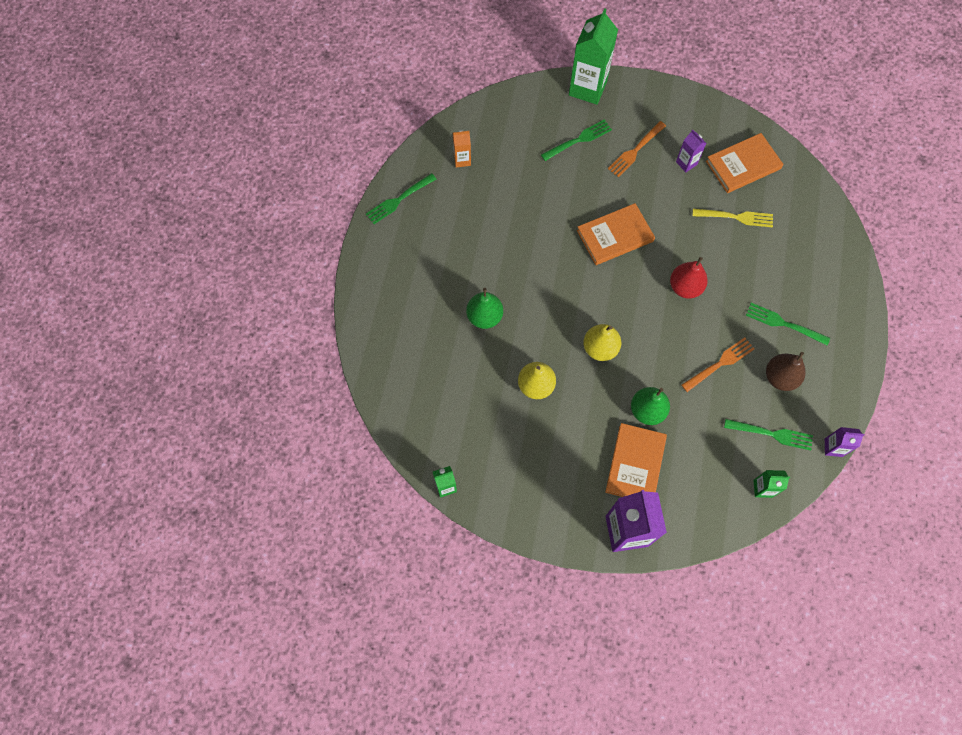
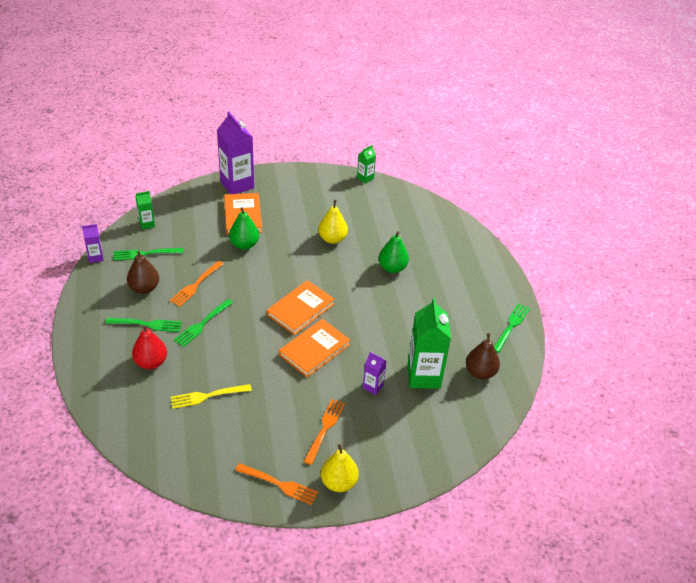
camera: 155 degrees right, 25 degrees down
orange carton [453,130,471,168] -> brown pear [466,333,500,379]
green fork [541,120,612,161] -> green fork moved to [174,299,233,347]
green carton [569,8,618,105] -> green carton moved to [408,298,451,389]
yellow pear [583,324,621,361] -> yellow pear moved to [321,444,359,492]
red pear [670,257,708,299] -> red pear moved to [132,325,167,369]
purple carton [676,130,706,172] -> purple carton moved to [363,352,387,395]
orange book [706,133,783,193] -> orange book moved to [267,280,335,335]
none -> orange fork [235,463,318,505]

